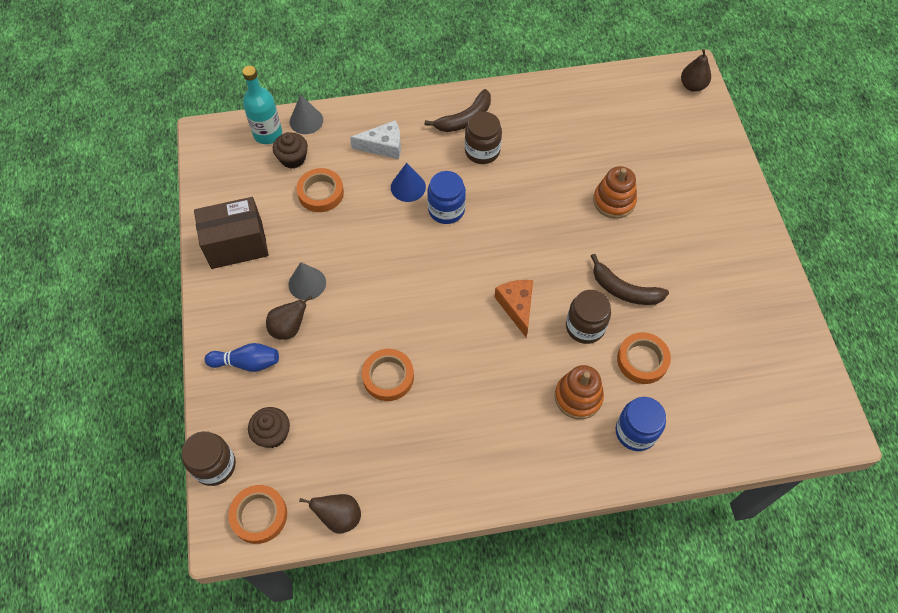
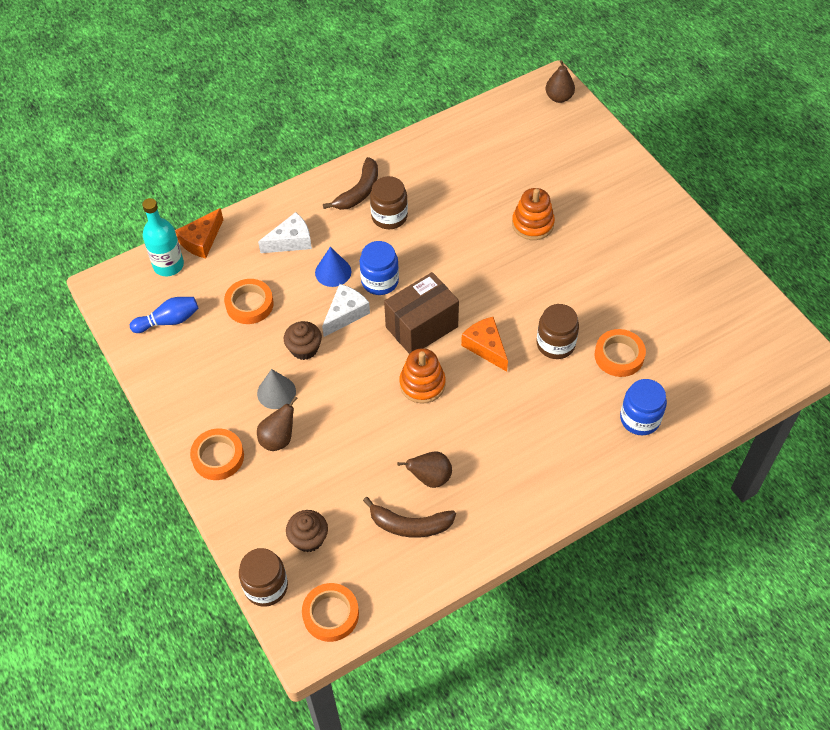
camera: 20 degrees left, 5 degrees down
brown box [194,197,269,269] -> brown box moved to [384,272,459,354]
blue bowling pin [205,343,279,372] -> blue bowling pin moved to [130,297,199,333]
brown cupcake [273,132,308,168] -> brown cupcake moved to [284,321,322,360]
grey cone [290,95,323,134] -> orange cheese [175,208,223,259]
brown pear [299,494,361,534] -> brown pear moved to [397,451,452,488]
orange tape [362,349,414,401] -> orange tape moved to [190,429,244,480]
orange stacking toy [555,365,604,419] -> orange stacking toy moved to [399,348,446,404]
brown banana [591,254,669,305] -> brown banana moved to [363,497,456,538]
none -> white cheese [322,284,370,337]

